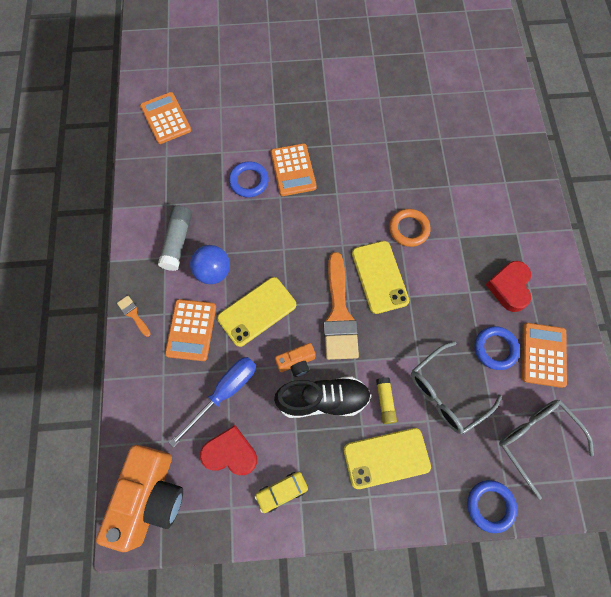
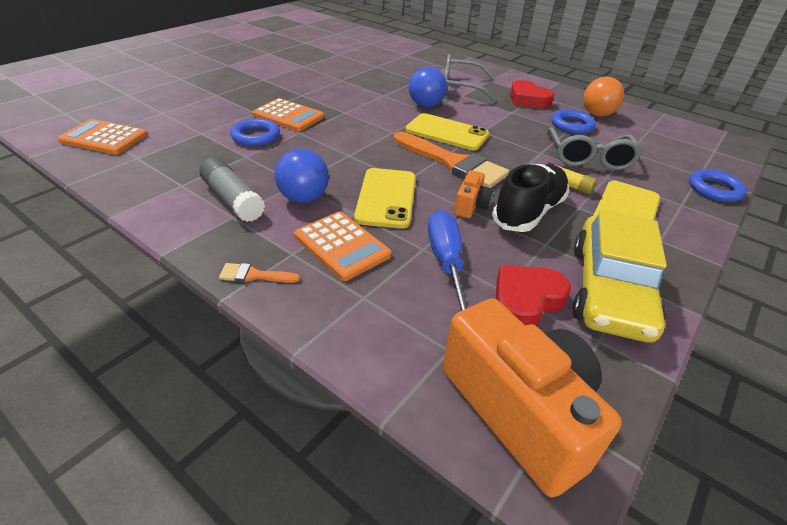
camera: 50 degrees left, 30 degrees down
yellow car [255,472,308,513] -> yellow car [573,210,667,343], size x2.21
orange ring [389,209,431,247] -> blue ball [409,67,447,107]
grey glasses [499,400,594,500] -> grey glasses moved to [444,54,496,102]
orange calculator [522,323,567,388] -> orange ball [583,77,624,117]

